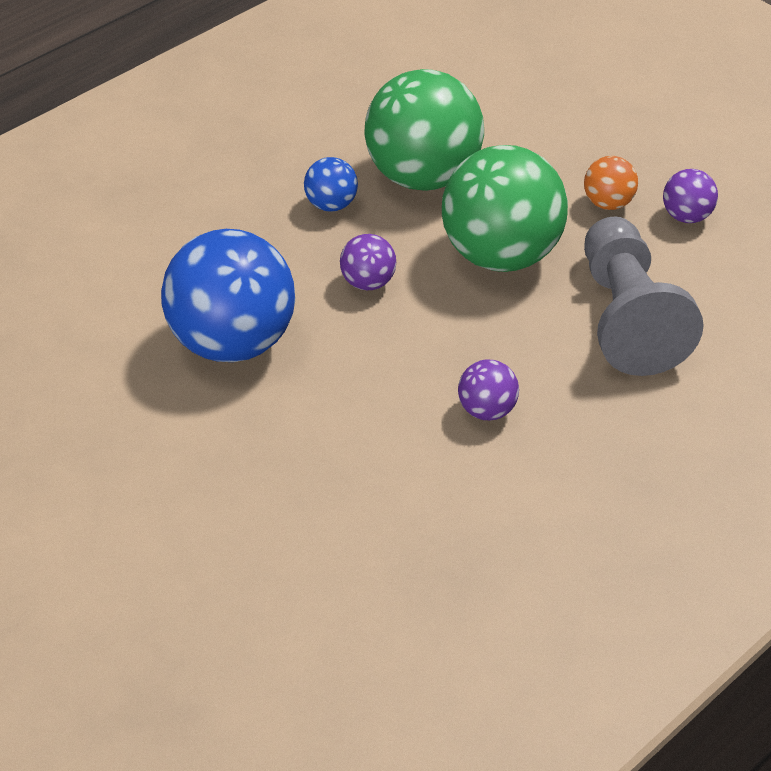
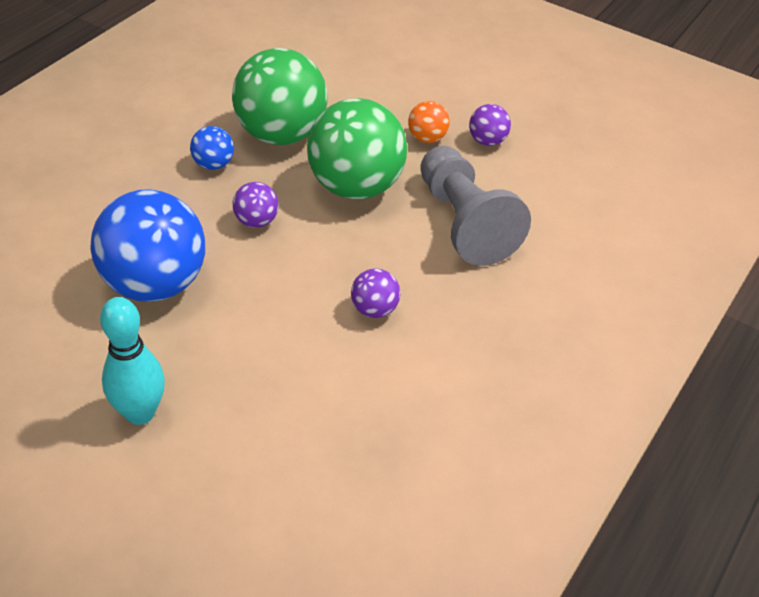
camera: 15 degrees left, 0 degrees up
none -> turquoise bowling pin [100,297,165,425]

